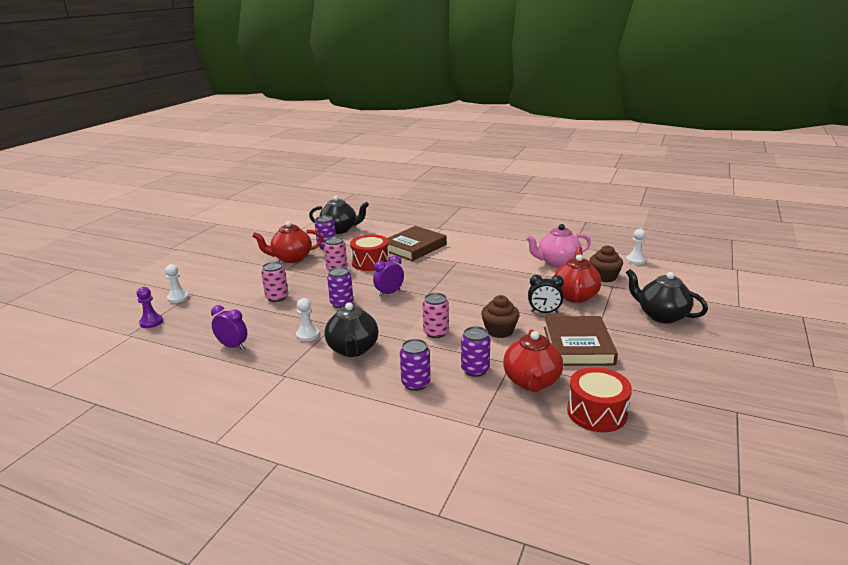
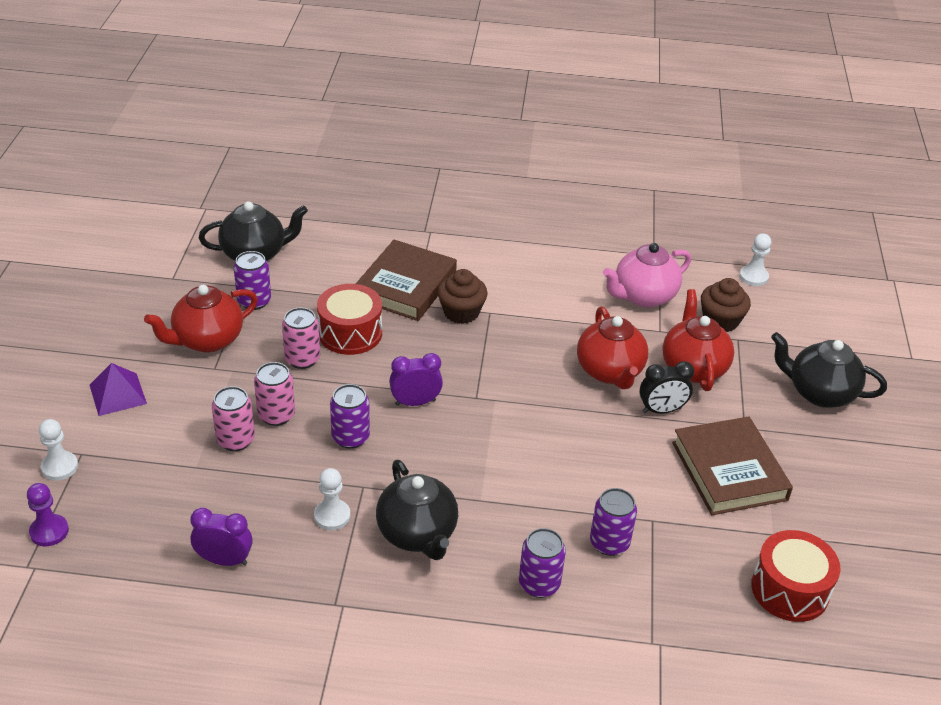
camera: 20 degrees left, 15 degrees up
purple clock [373,255,404,297] -> purple clock turned 45 degrees clockwise [389,353,443,406]
pink can [422,293,449,338] -> pink can moved to [254,362,295,426]
brown cupcake [481,295,520,338] -> brown cupcake moved to [437,269,488,324]
red teapot [503,329,563,392] -> red teapot moved to [577,306,648,389]
none -> purple pyramid [90,363,147,416]

